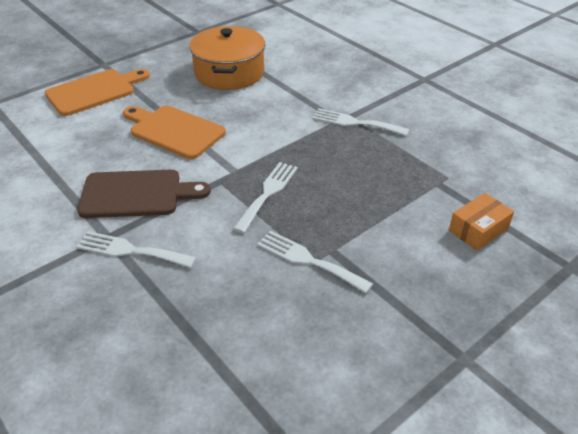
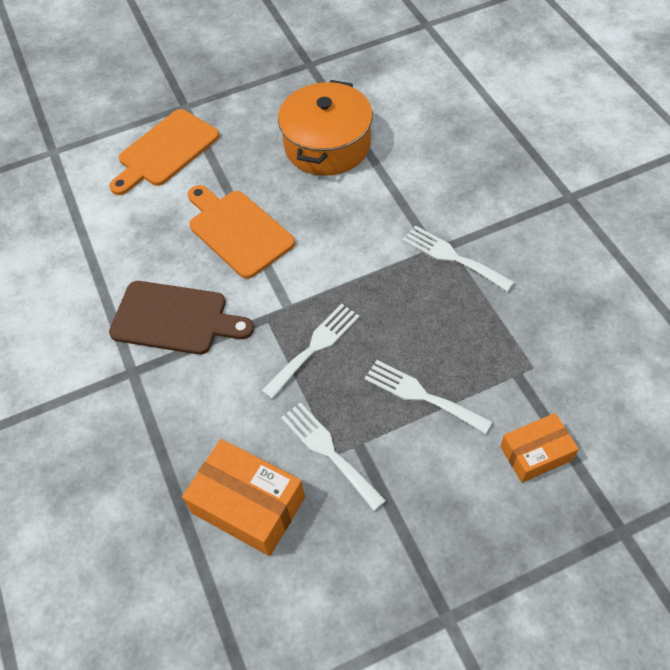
camera: 20 degrees right, 15 degrees up
orange cutting board [45,69,150,116] -> orange cutting board turned 150 degrees clockwise [109,109,219,195]
white fork [76,231,197,268] -> white fork moved to [364,360,493,434]
none -> orange box [182,439,305,556]

